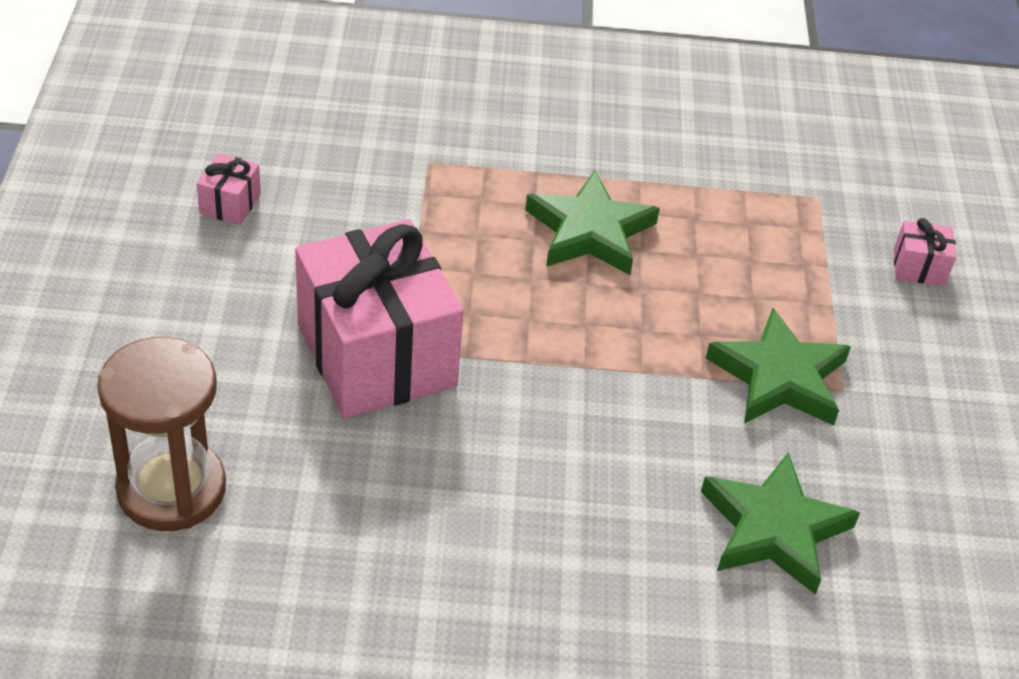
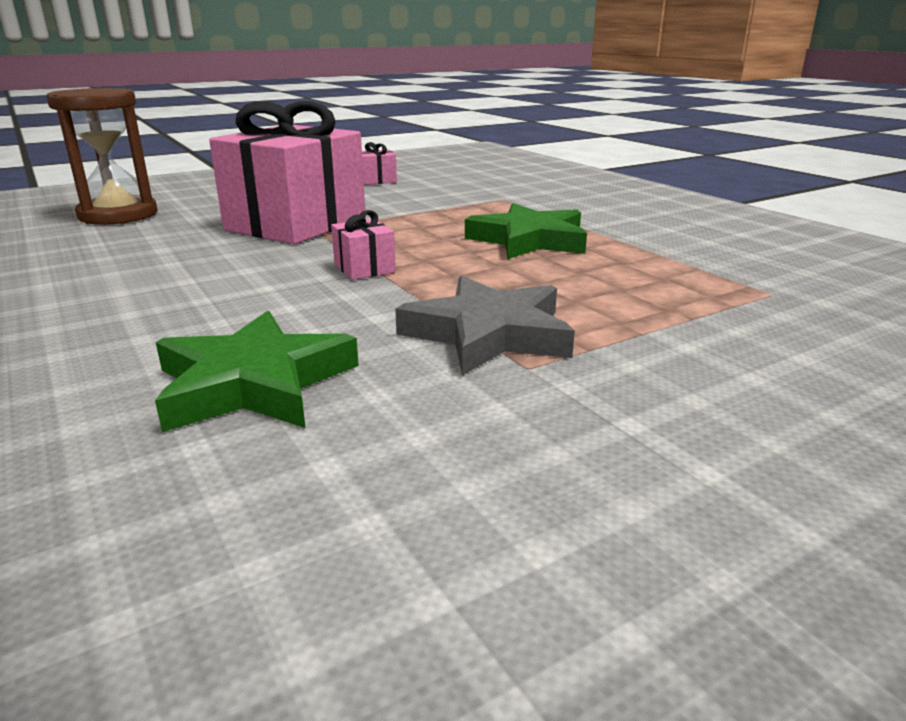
camera: 60 degrees right, 20 degrees down
green star [706,307,851,425] -> grey star [395,276,575,376]
pink gift [894,218,956,286] -> pink gift moved to [331,210,396,280]

